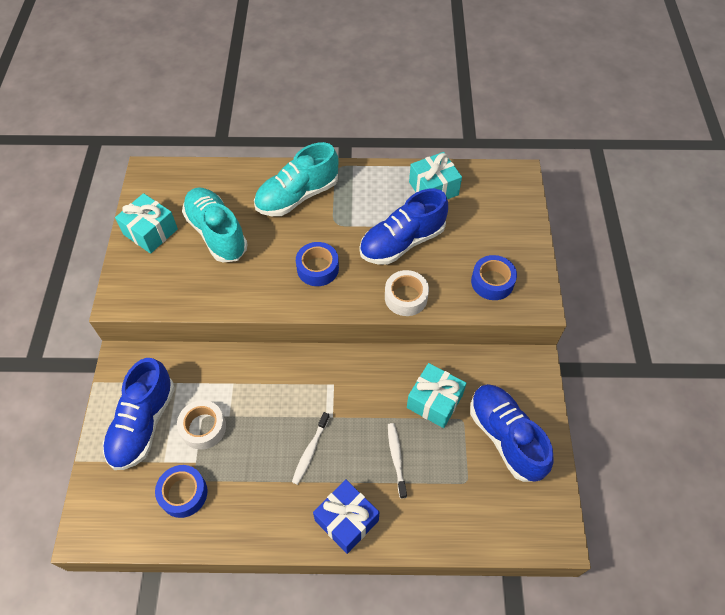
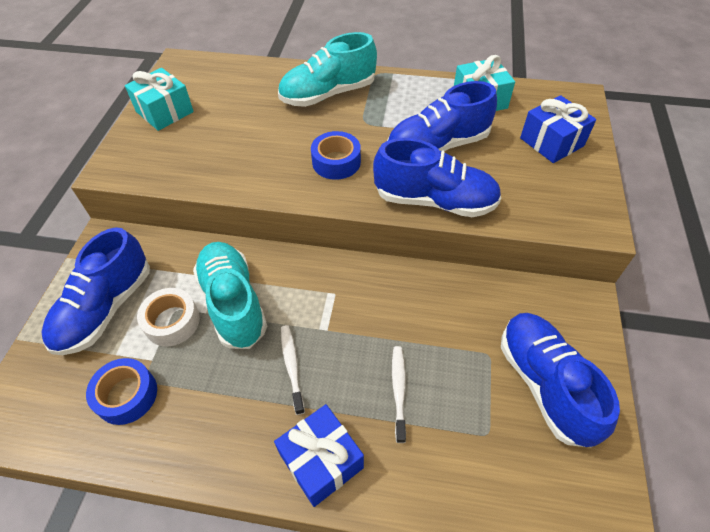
camera: 10 degrees right, 5 degrees down
turquoise shoe [182,187,248,263] -> turquoise shoe moved to [193,242,267,349]
white toothbrush [292,412,330,485] -> white toothbrush turned 135 degrees clockwise [281,325,305,415]
white tape [385,270,429,316] -> blue shoe [373,138,501,217]
turquoise gift [407,363,466,428] -> none
blue tape [471,255,517,300] -> none
none -> blue gift [520,95,596,163]

